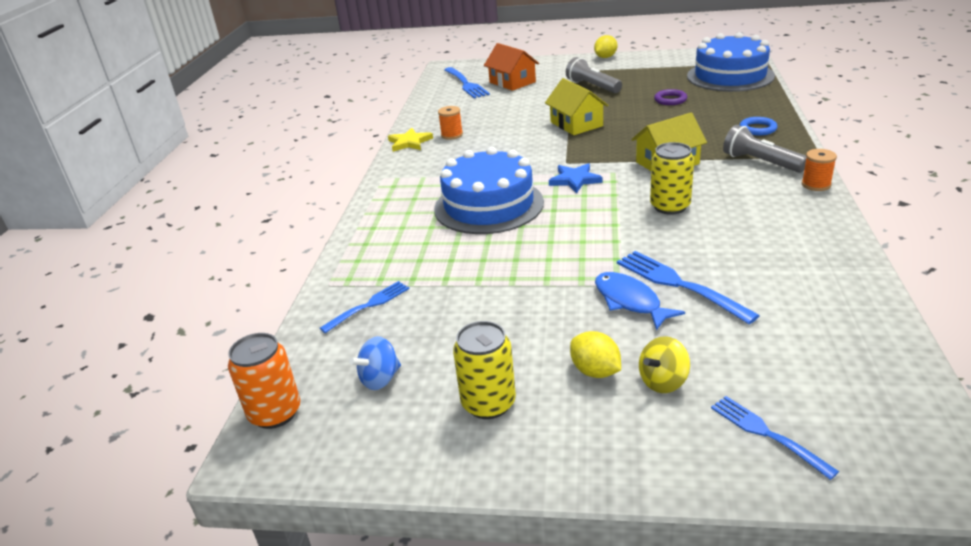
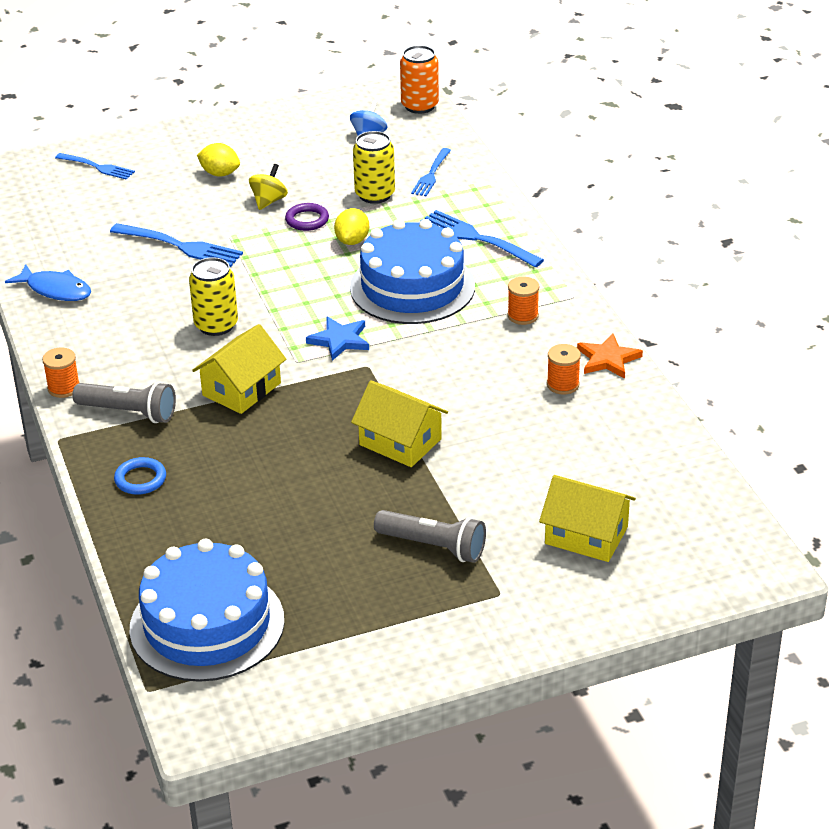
camera: 150 degrees right, 5 degrees up
yellow star [388,128,433,152] -> orange star [577,334,643,379]
blue fork [444,67,490,98] -> blue fork moved to [420,210,544,268]
yellow can [453,321,516,419] -> yellow can moved to [353,131,395,204]
orange house [484,43,539,91] -> yellow house [539,475,636,562]
yellow lemon [594,35,617,58] -> yellow lemon moved to [334,208,369,245]
blue fish [595,272,685,330] -> blue fish moved to [5,264,91,301]
yellow spinning top [639,336,690,393] -> yellow spinning top moved to [249,164,288,210]
purple ring [654,89,687,105] -> purple ring moved to [285,203,329,231]
none -> orange spool [507,277,539,325]

